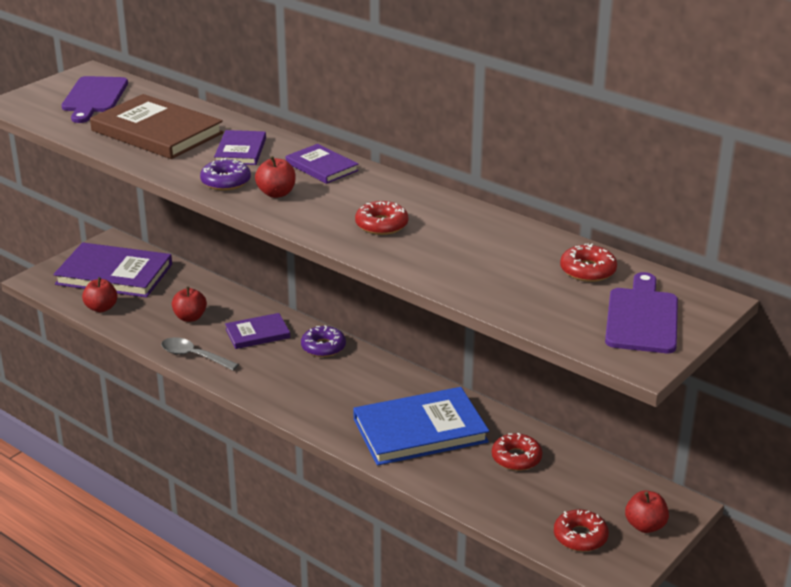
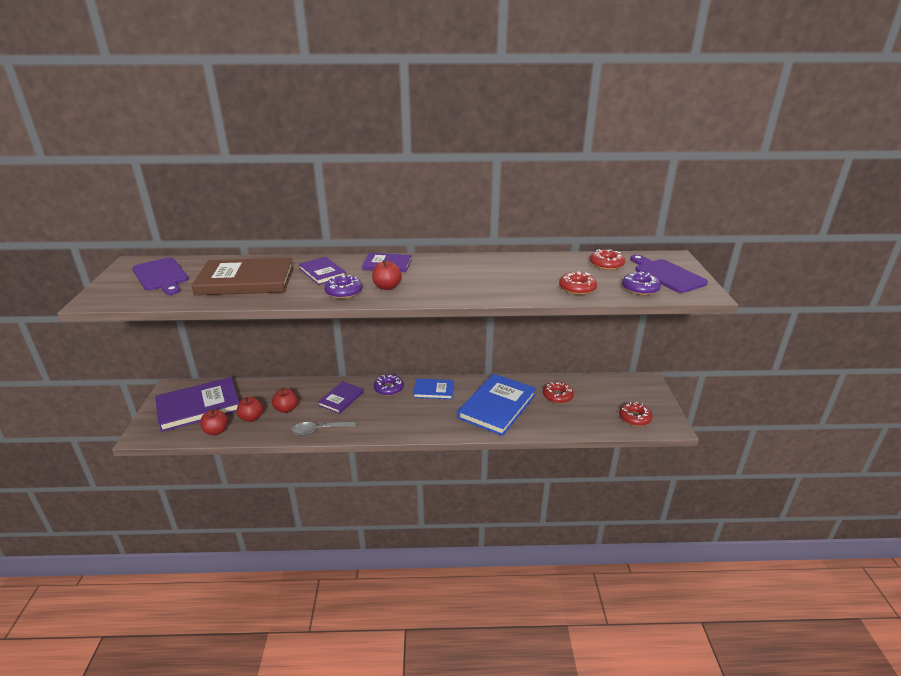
camera: 40 degrees left, 0 degrees up
red donut [355,201,409,235] -> red donut moved to [559,272,597,295]
red apple [625,491,669,533] -> red apple moved to [236,397,264,422]
none -> blue book [413,379,454,399]
none -> purple donut [622,272,661,295]

